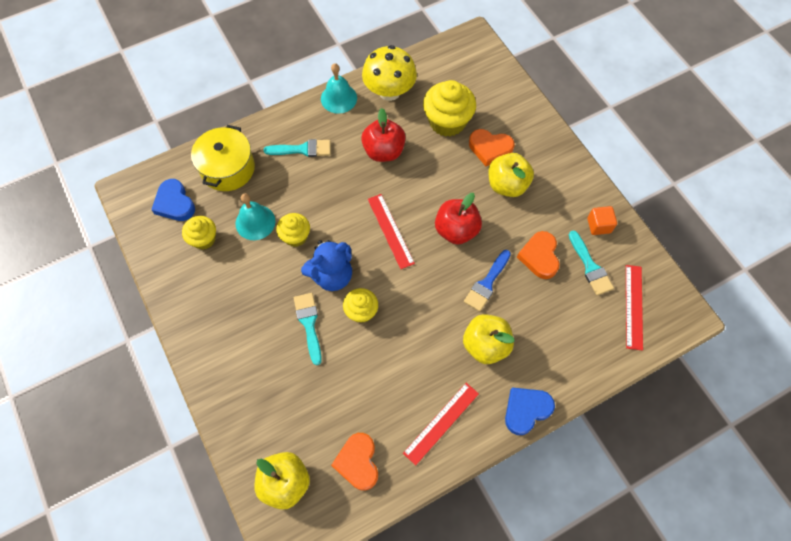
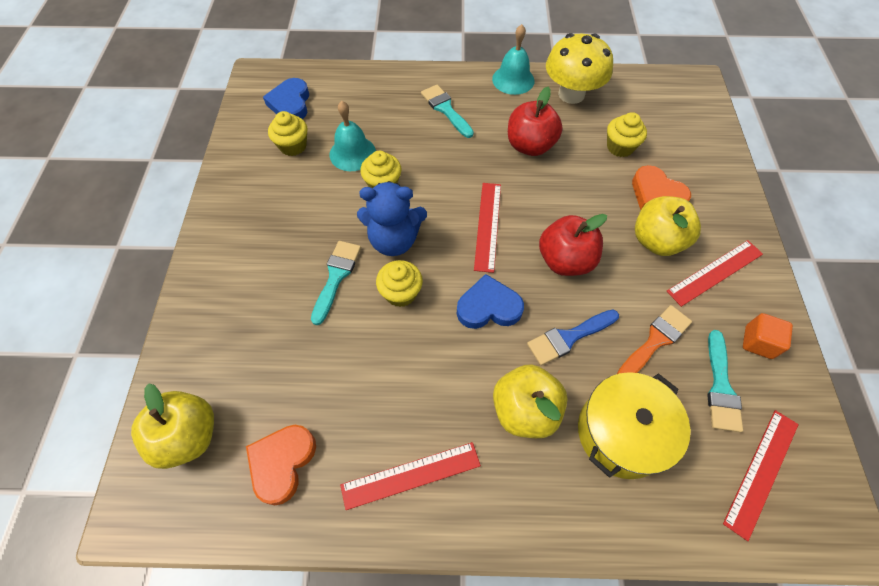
camera: 30 degrees right, 5 degrees down
yellow pot [191,125,255,191] -> yellow pot moved to [578,372,690,479]
turquoise brush [264,139,331,157] -> turquoise brush turned 150 degrees counterclockwise [421,85,474,138]
yellow cupcake [423,80,476,137] -> yellow cupcake [607,112,647,157], size x0.59
blue heart [505,387,555,435] -> blue heart moved to [457,274,524,329]
orange heart [517,231,560,279] -> orange brush [617,305,692,374]
none -> red ruler [667,240,763,307]

